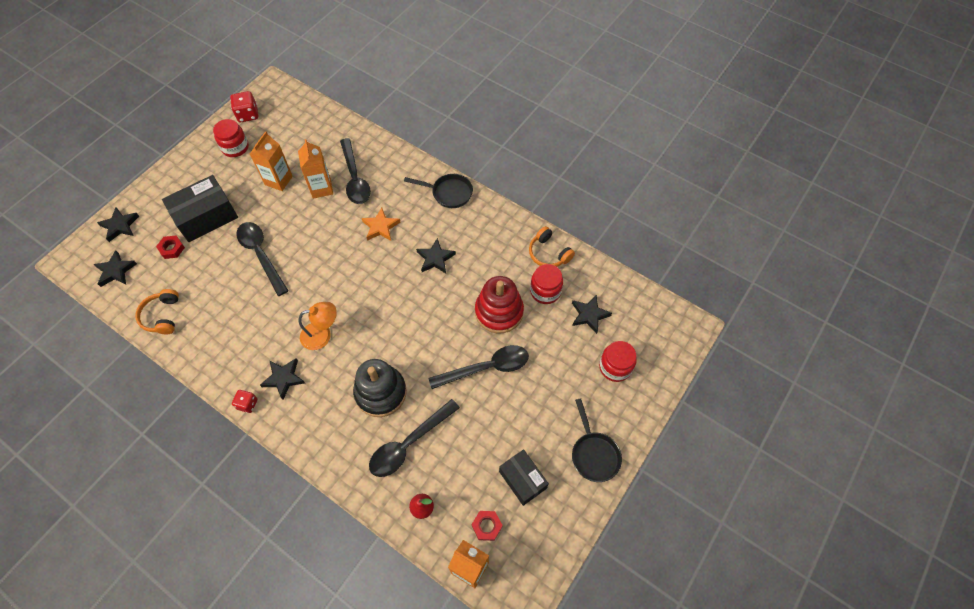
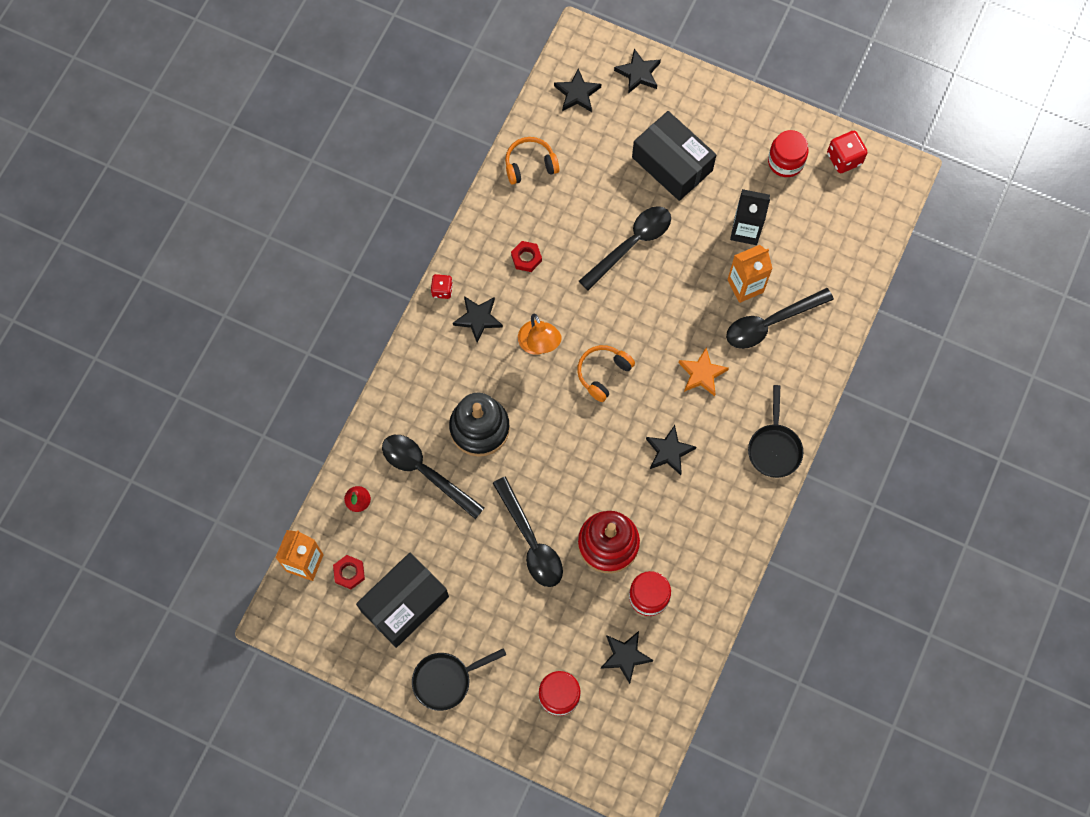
camera: 80 degrees right, 10 degrees up
red nut [156,235,185,259] -> red nut moved to [511,241,542,272]
orange carton [250,131,293,191] -> black carton [730,189,770,245]
black box [499,449,549,506] -> black box [356,553,449,648], size x1.57
orange headphones [529,226,575,267] -> orange headphones moved to [577,345,635,402]

